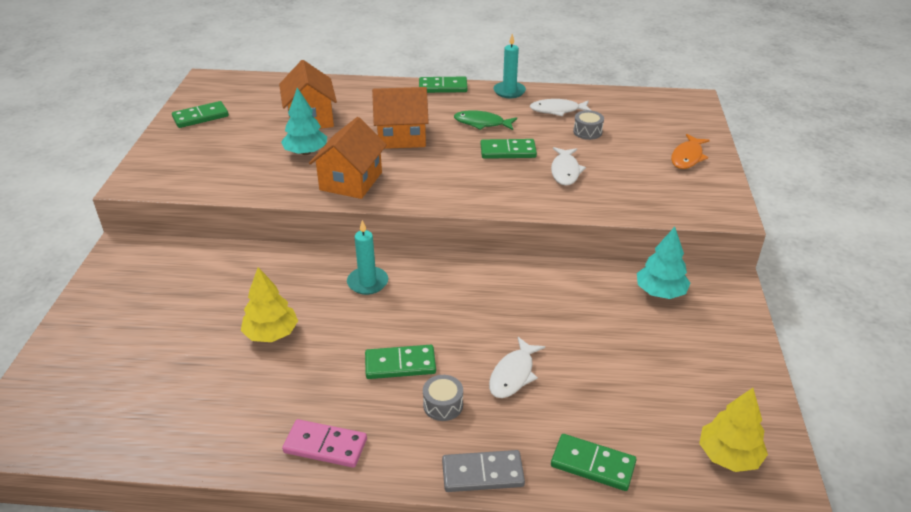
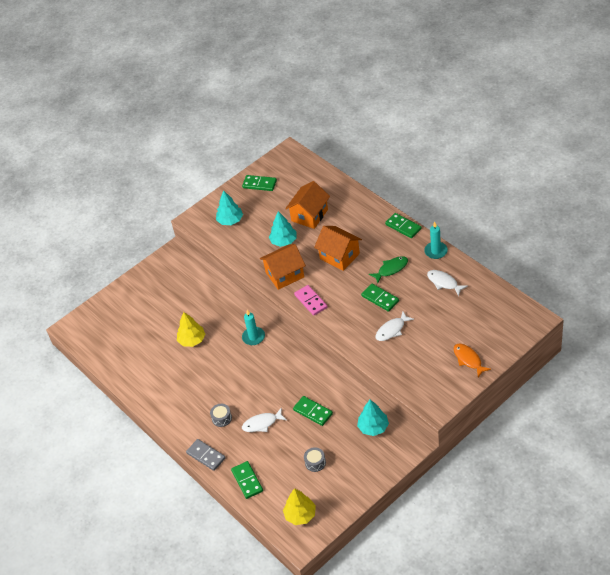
camera: 50 degrees right, 10 degrees up
pink domino [282,419,367,468] -> pink domino moved to [294,285,328,316]
green domino [365,345,436,379] -> green domino moved to [293,396,333,426]
green fish [454,110,517,130] -> green fish turned 90 degrees clockwise [369,256,408,283]
grey drum [573,110,604,140] -> grey drum moved to [304,447,326,472]
orange fish [671,134,710,169] -> orange fish turned 75 degrees clockwise [454,344,491,377]
none -> turquoise tree [216,190,243,225]

